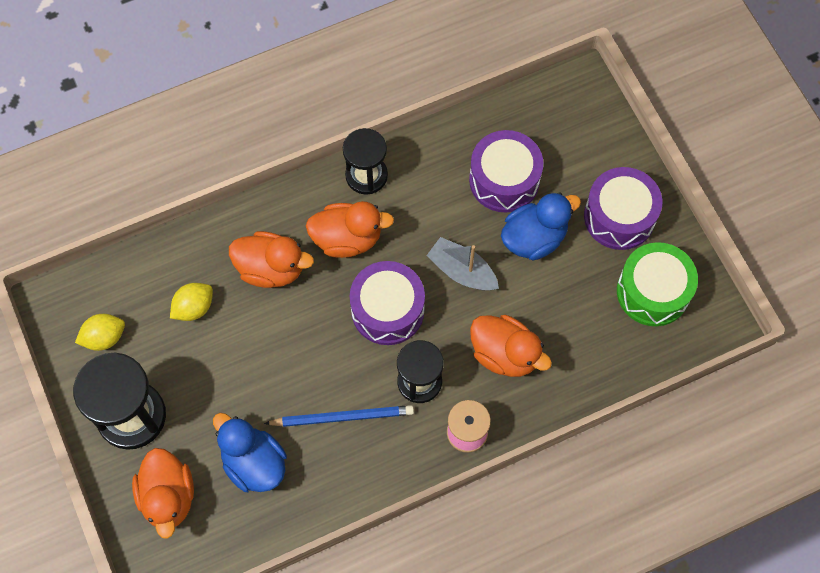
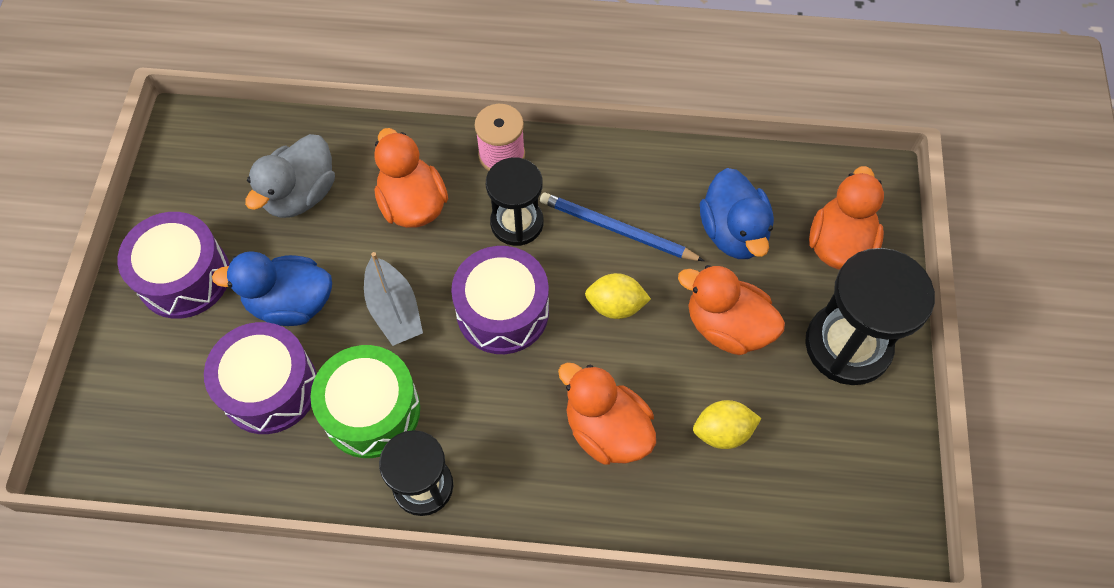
camera: 150 degrees left, 5 degrees down
yellow lemon [75,314,125,351] -> yellow lemon moved to [585,273,651,319]
orange duck [306,201,394,258] -> orange duck moved to [678,265,785,355]
green drum [617,242,698,326] -> green drum moved to [310,345,420,458]
none -> grey duck [245,134,335,218]

